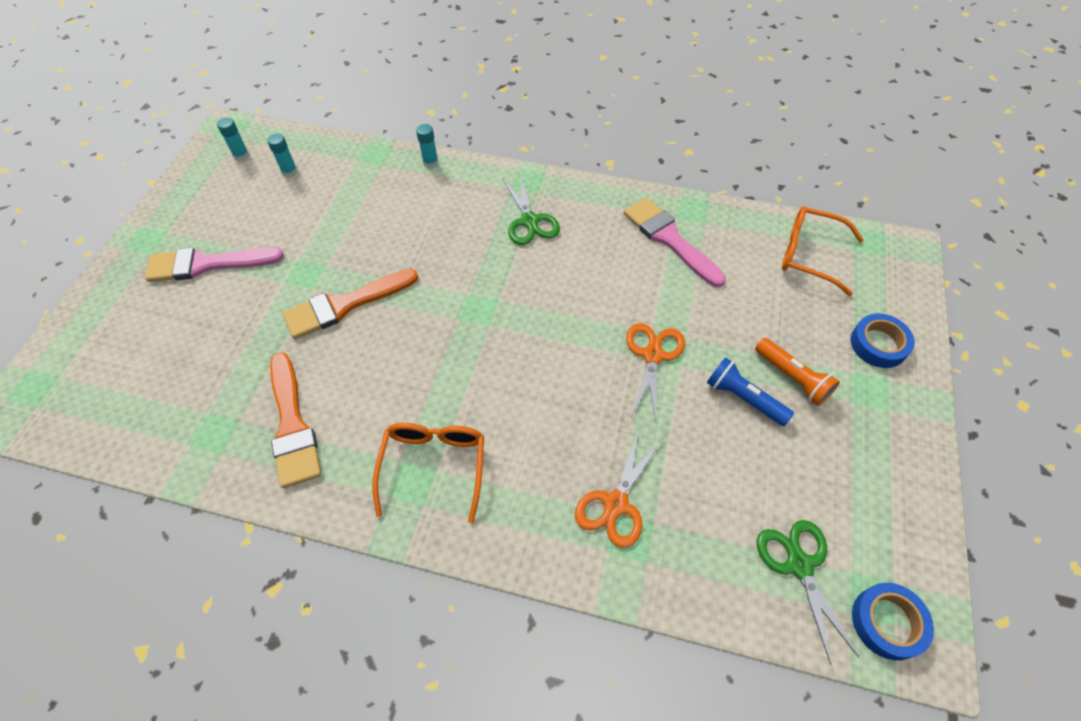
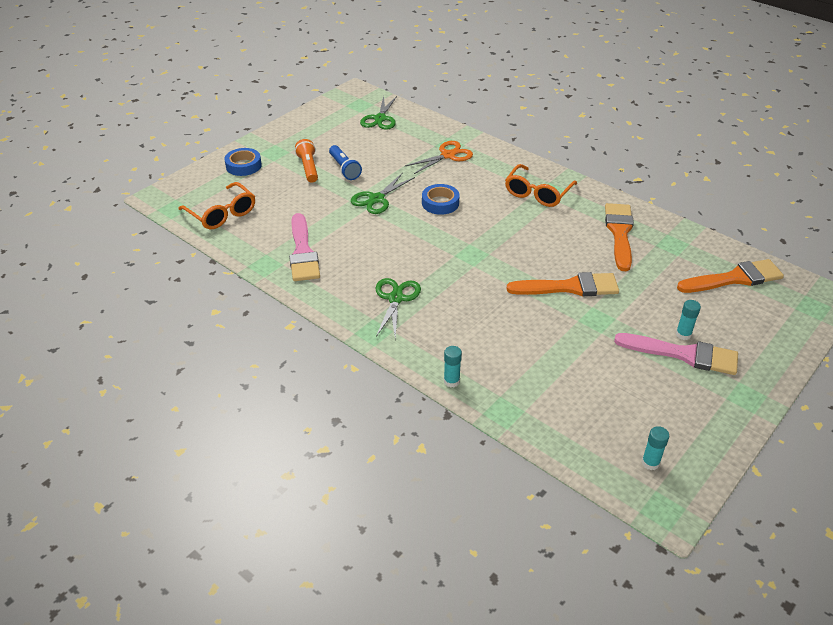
camera: 155 degrees left, 15 degrees down
turquoise glue stick [267,134,298,177] -> turquoise glue stick moved to [676,300,701,340]
orange scissors [626,323,685,421] -> green scissors [351,173,415,214]
blue tape [852,583,934,660] -> blue tape moved to [422,184,459,215]
none -> orange brush [677,259,784,293]

